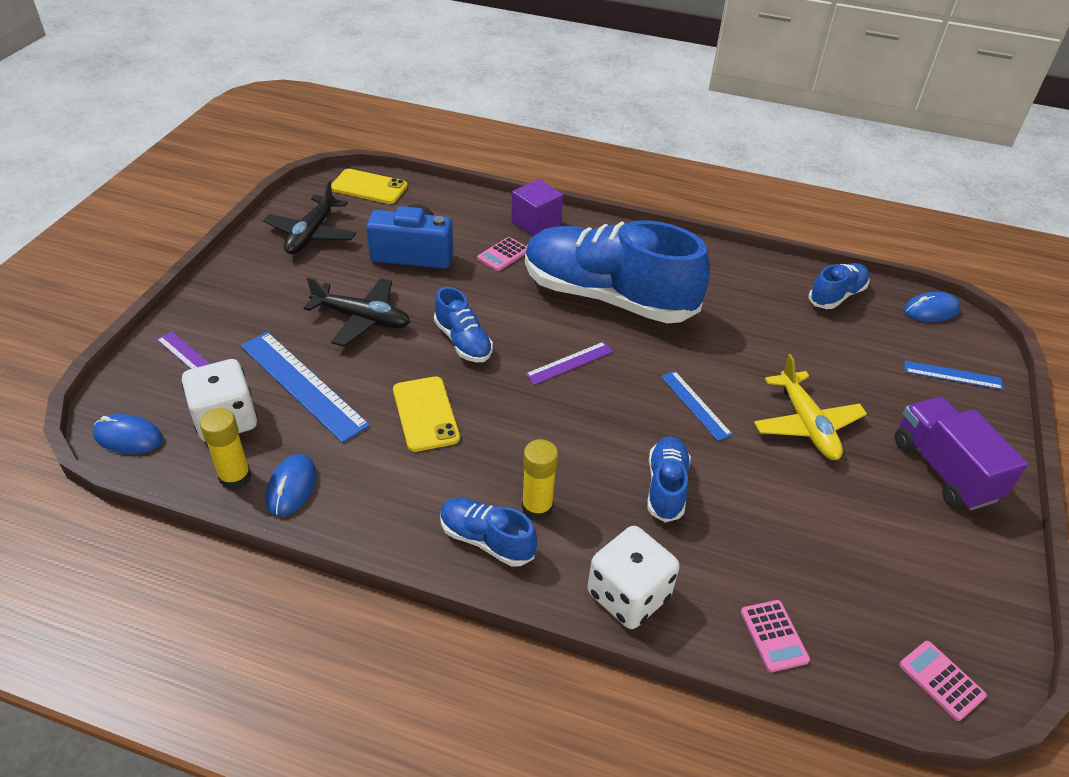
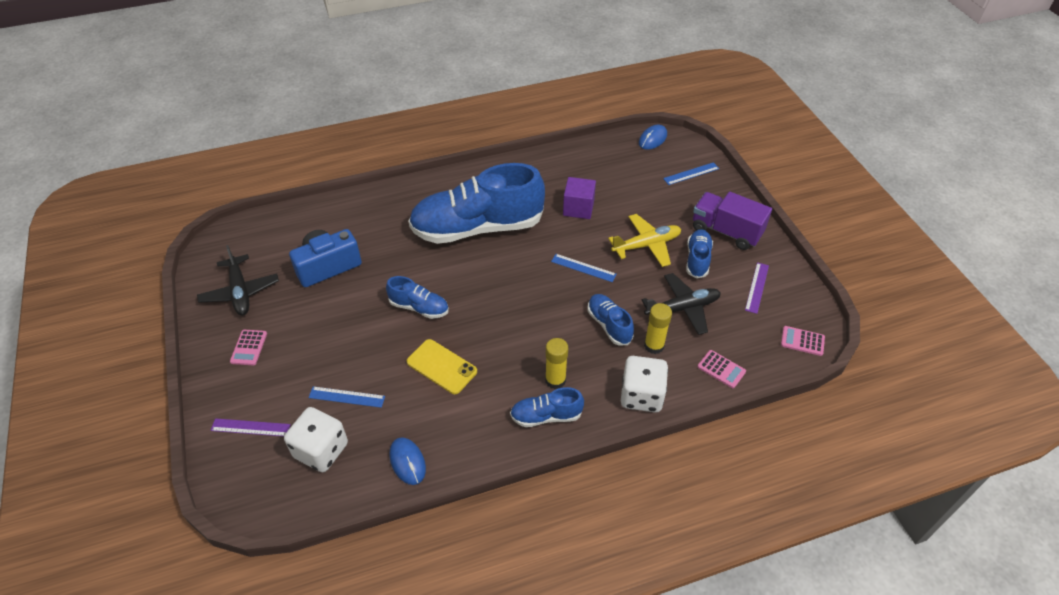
camera: 35 degrees left, 5 degrees up
blue mouse [93,414,163,454] -> none
yellow glue stick [200,408,251,490] -> yellow glue stick moved to [644,303,672,354]
blue ruler [240,332,370,443] -> blue ruler [308,386,385,408], size x0.55
black plane [304,276,410,347] -> black plane moved to [642,273,721,335]
yellow phone [331,169,407,204] -> none
pink calculator [477,237,527,271] -> pink calculator moved to [230,330,267,365]
purple cube [511,179,563,236] -> purple cube moved to [563,177,596,219]
purple ruler [525,342,613,385] -> purple ruler moved to [745,262,769,314]
yellow plane [754,354,867,460] -> yellow plane turned 60 degrees counterclockwise [608,214,681,267]
blue shoe [809,263,870,309] -> blue shoe moved to [686,229,713,279]

